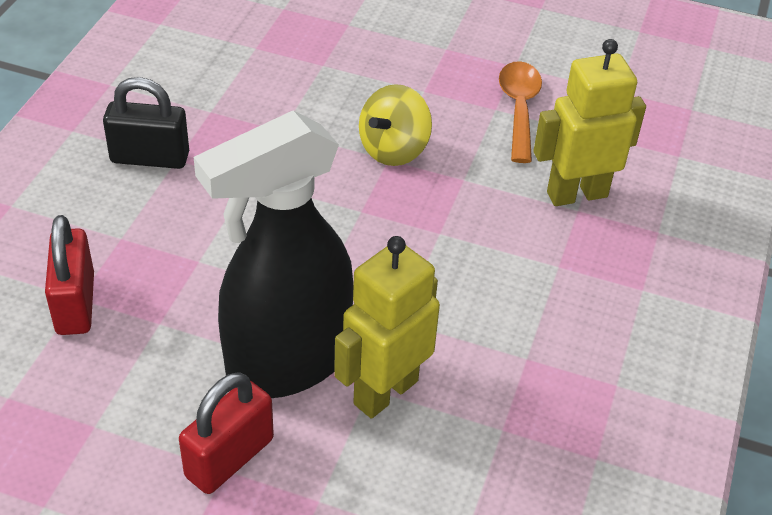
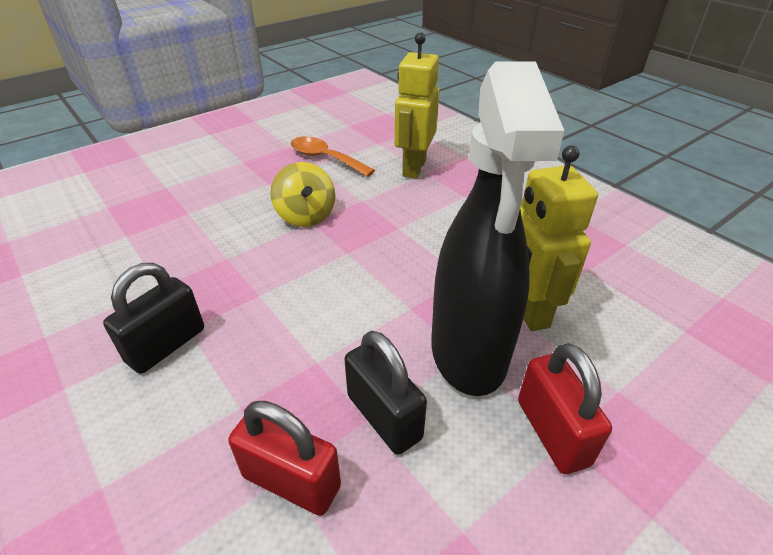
camera: 55 degrees left, 5 degrees down
none -> black padlock [344,331,427,455]

